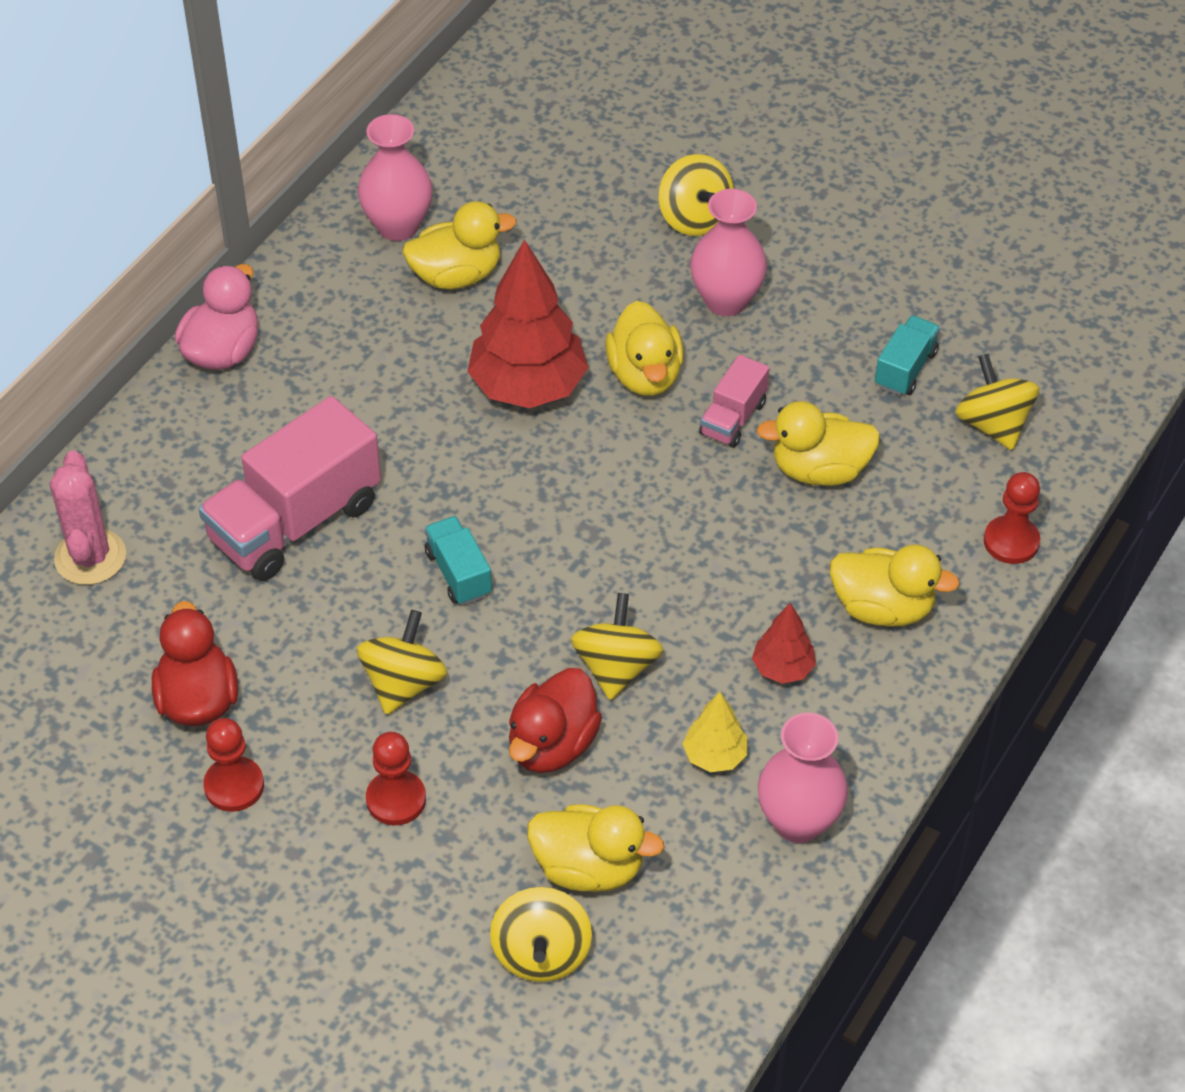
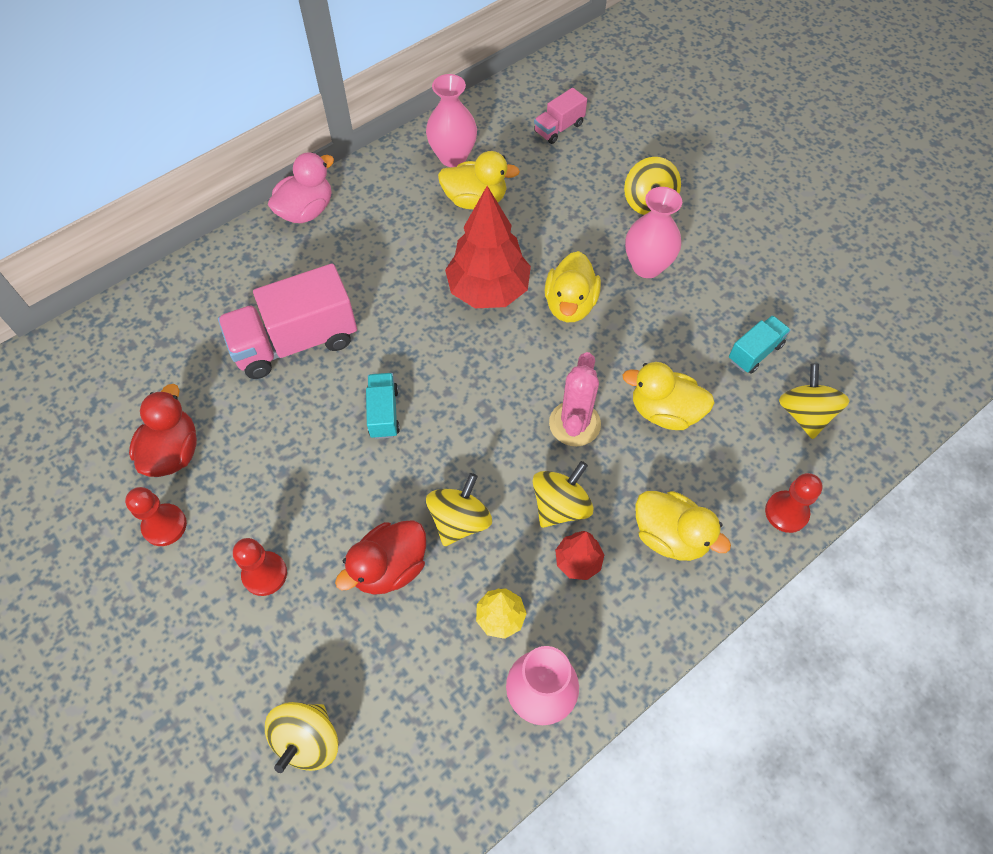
camera: 20 degrees right, 10 degrees up
pink cactus [50,450,126,585] -> pink cactus moved to [549,352,601,446]
yellow spinning top [357,610,447,715] -> yellow spinning top moved to [532,461,594,528]
yellow duck [527,804,664,892] -> none
pink truck [699,355,769,448] -> pink truck moved to [534,88,587,144]

